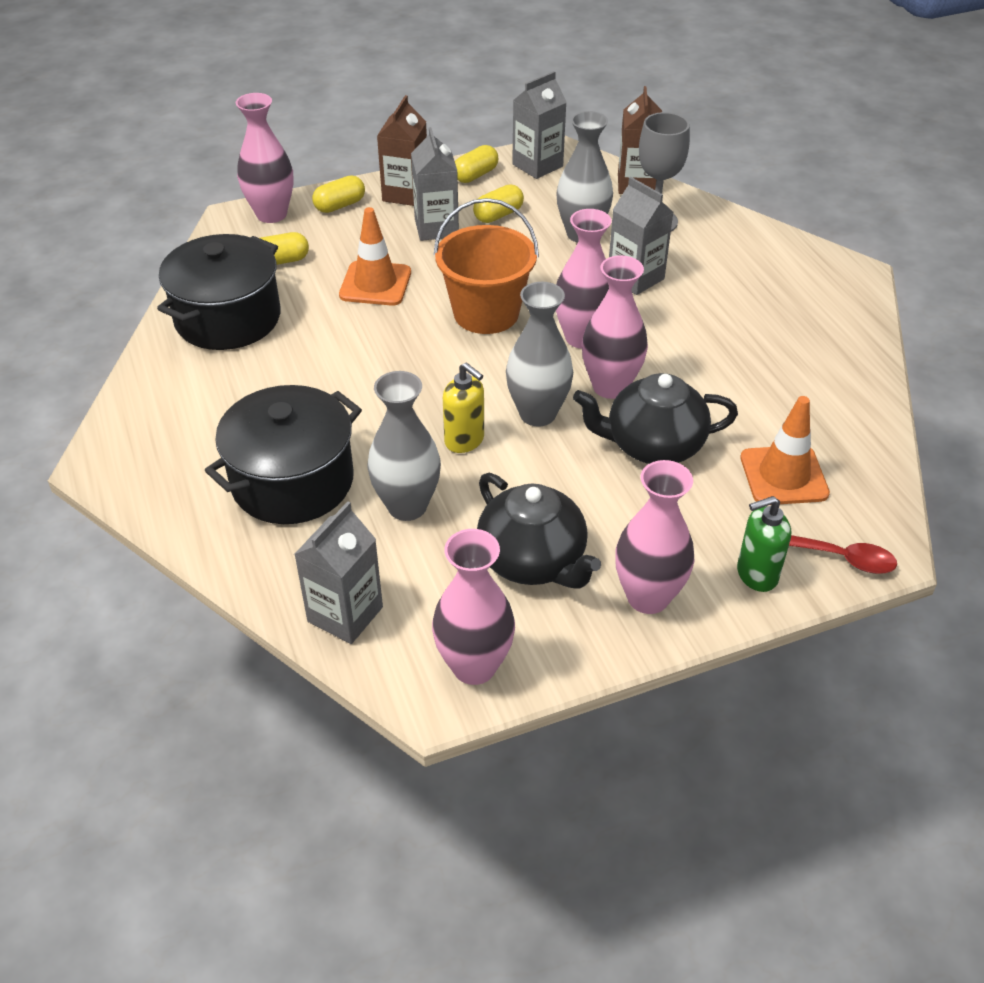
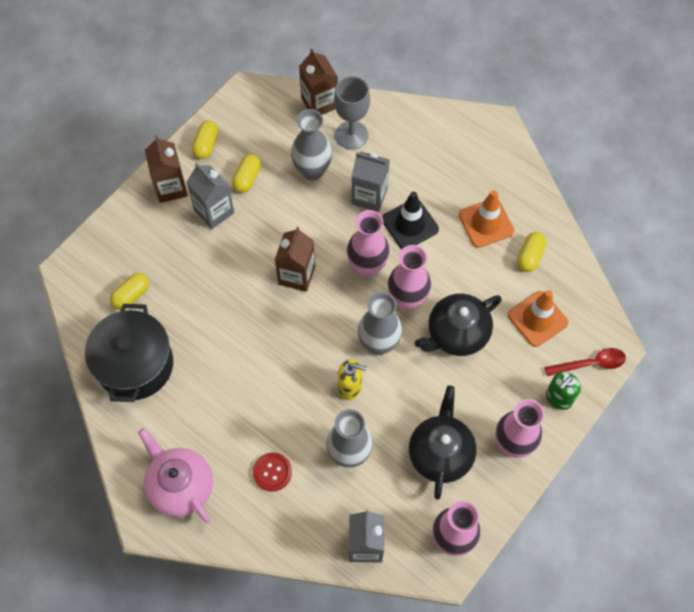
camera: 30 degrees left, 20 degrees up
black pot [205,385,362,524] -> red button [253,452,292,492]
pink vase [236,93,294,223] -> none
yellow capsule [312,175,365,213] -> yellow capsule moved to [517,232,546,272]
orange traffic cone [339,207,411,306] -> orange traffic cone moved to [459,190,514,248]
orange bucket [433,198,539,334] -> brown carton [275,227,315,292]
black teapot [477,473,601,589] -> black teapot turned 105 degrees counterclockwise [409,386,476,500]
grey carton [512,71,567,179] -> none
none -> pink teapot [138,428,213,523]
none -> black traffic cone [382,192,439,249]

